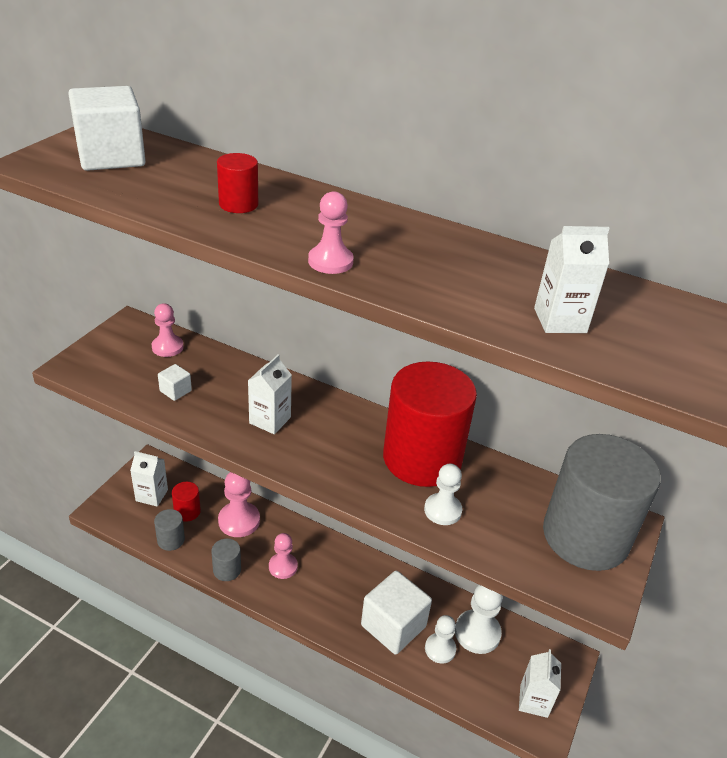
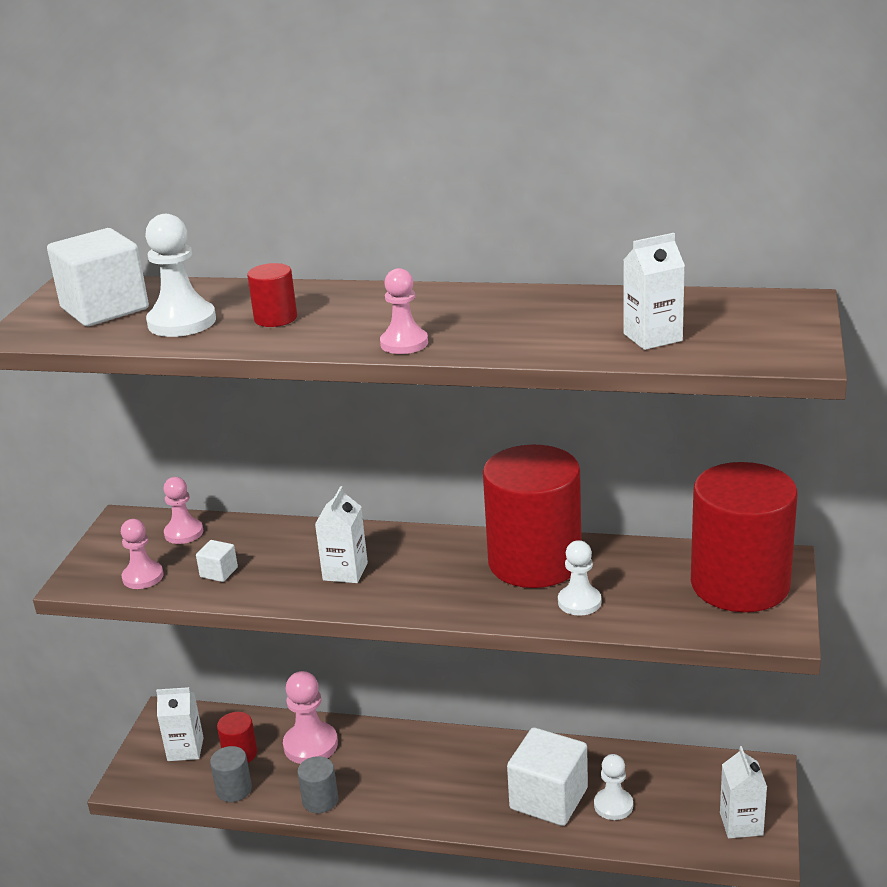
camera: 10 degrees left, 10 degrees down
pink pawn [269,533,298,579] -> pink pawn moved to [121,519,164,589]
white pawn [455,585,503,654] -> white pawn moved to [145,214,216,337]
grey cylinder [543,434,661,571] -> red cylinder [691,462,797,612]

